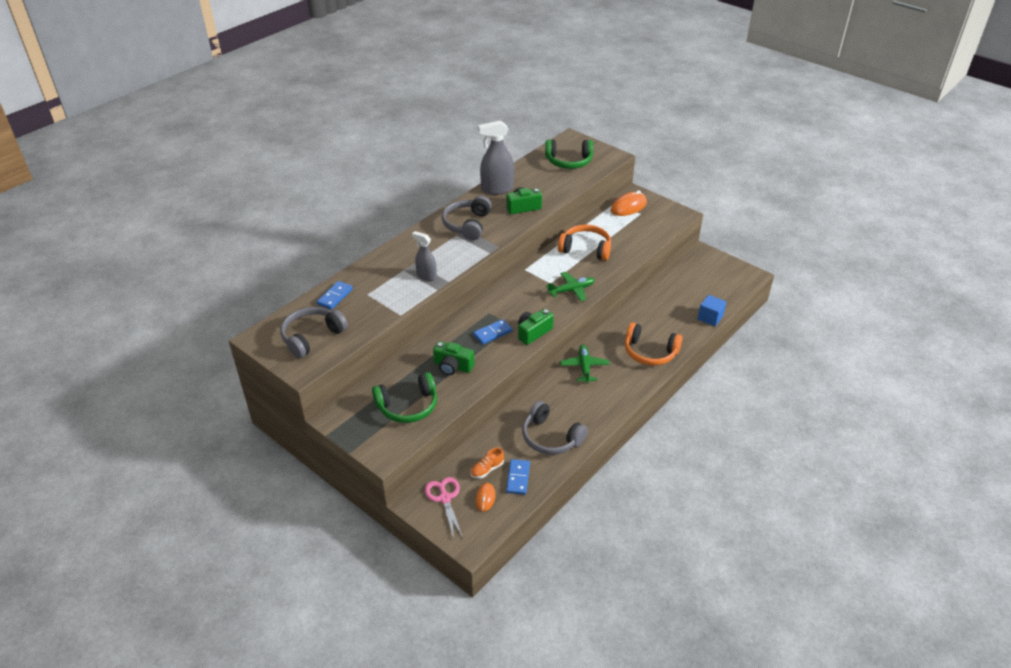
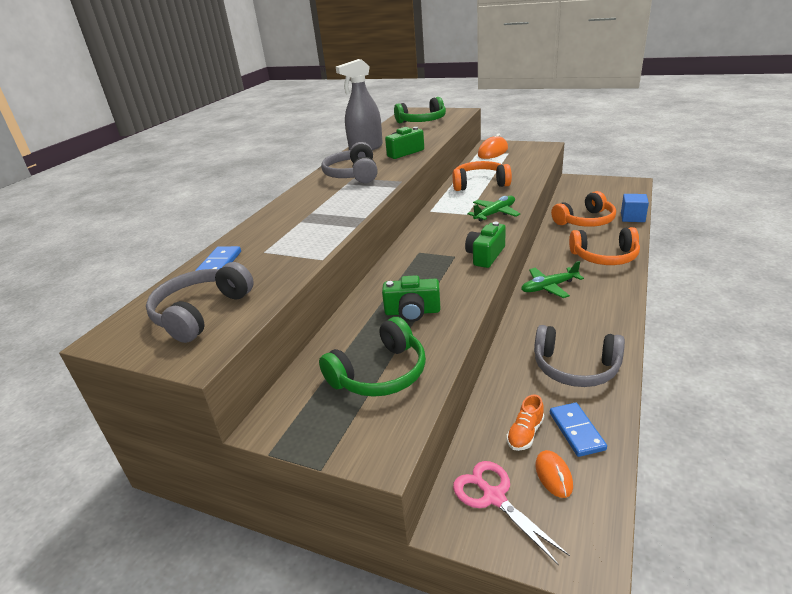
camera: 15 degrees left, 10 degrees down
grey spray bottle [412,231,437,281] -> none
blue domino [473,319,512,345] -> none
green plane [560,345,610,383] -> green plane turned 90 degrees counterclockwise [521,261,584,298]
none -> orange headphones [551,191,616,227]

